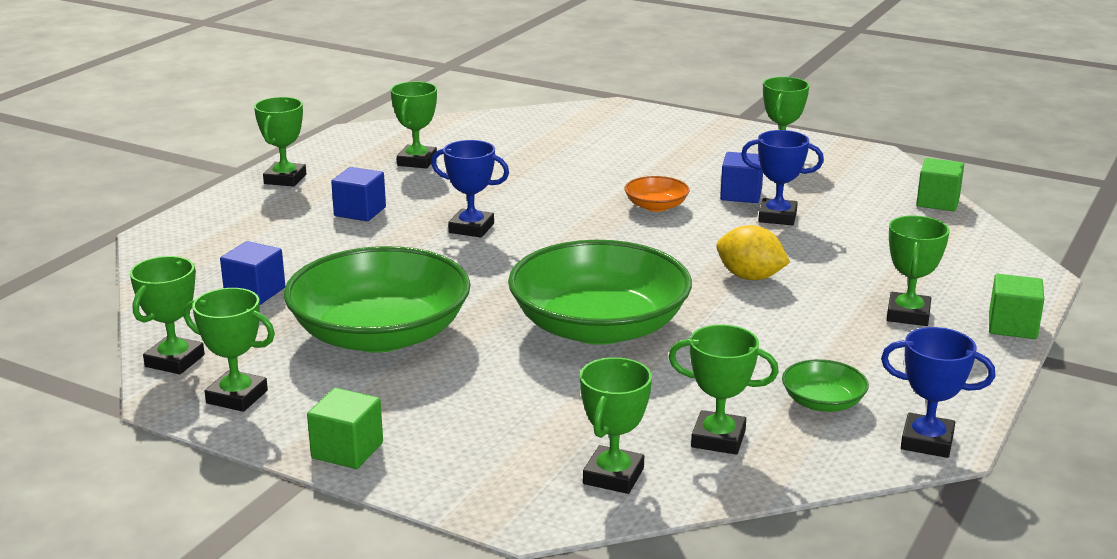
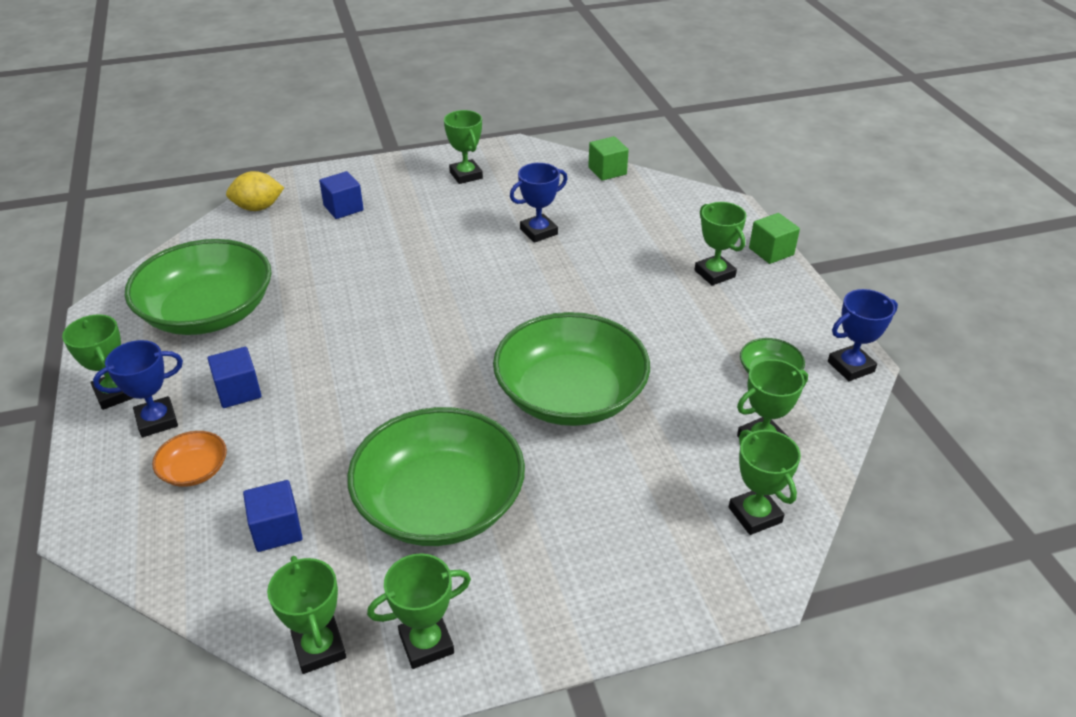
camera: 45 degrees left, 15 degrees up
green cube [307,388,383,469] -> none
green trophy [391,81,437,168] -> green bowl [125,239,271,335]
blue trophy [431,140,509,237] -> blue trophy moved to [93,340,183,437]
orange bowl [624,176,690,212] -> orange bowl moved to [152,431,227,487]
yellow lemon [716,225,790,280] -> yellow lemon moved to [226,171,284,211]
blue cube [720,152,763,203] -> blue cube moved to [319,171,364,219]

